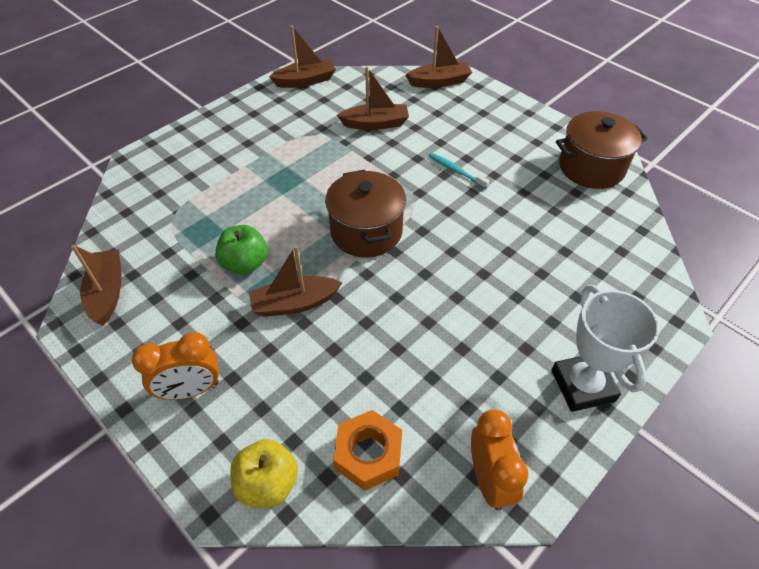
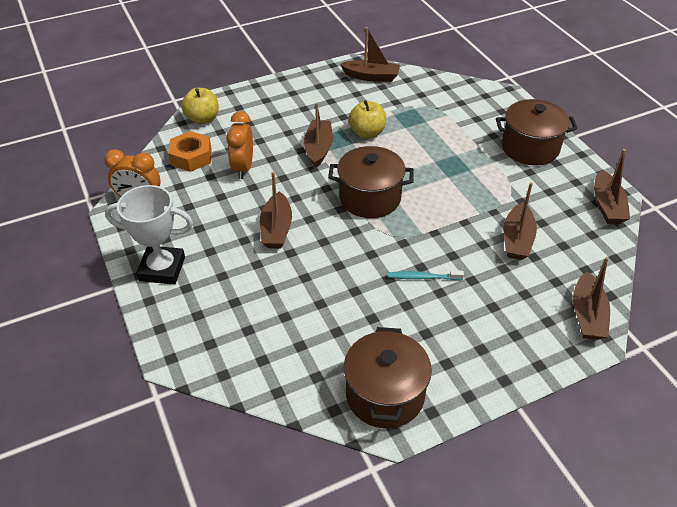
camera: 110 degrees right, 5 degrees down
orange clock [132,332,219,400] -> orange clock moved to [226,111,253,179]
green apple [215,225,268,275] -> yellow apple [348,100,386,138]
turquoise toothbrush [428,153,490,189] -> turquoise toothbrush turned 150 degrees counterclockwise [388,270,464,280]
none -> brown boat [260,172,292,248]
none -> brown pot [496,99,578,165]

